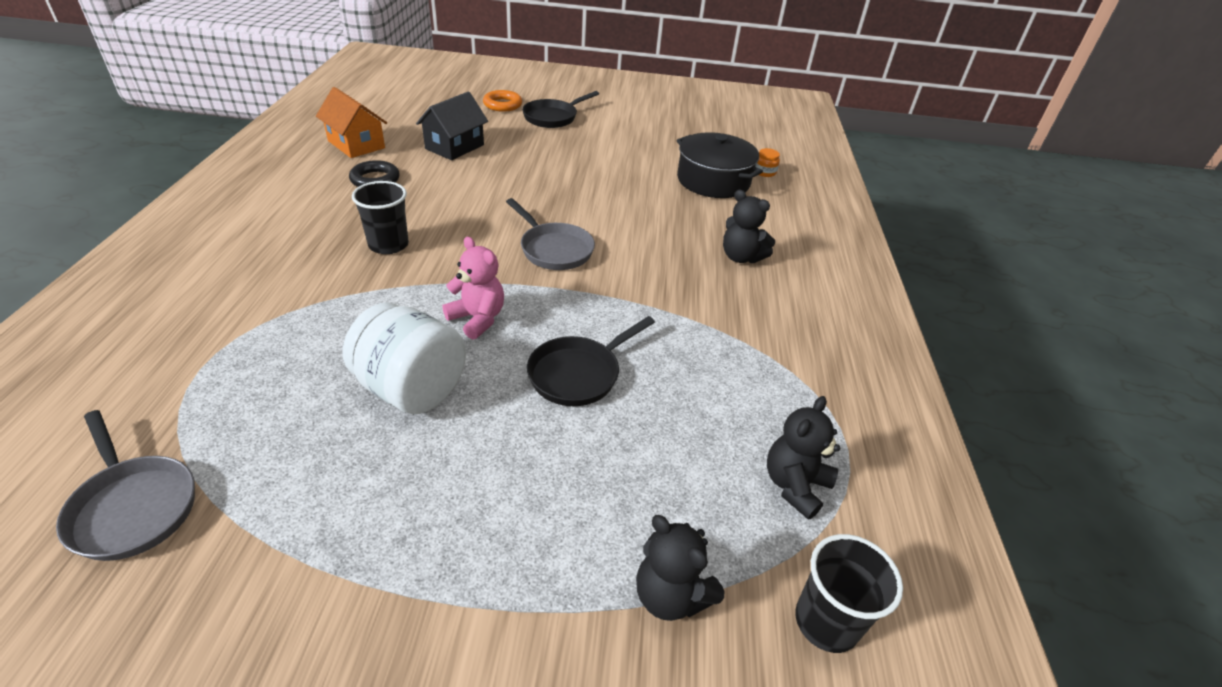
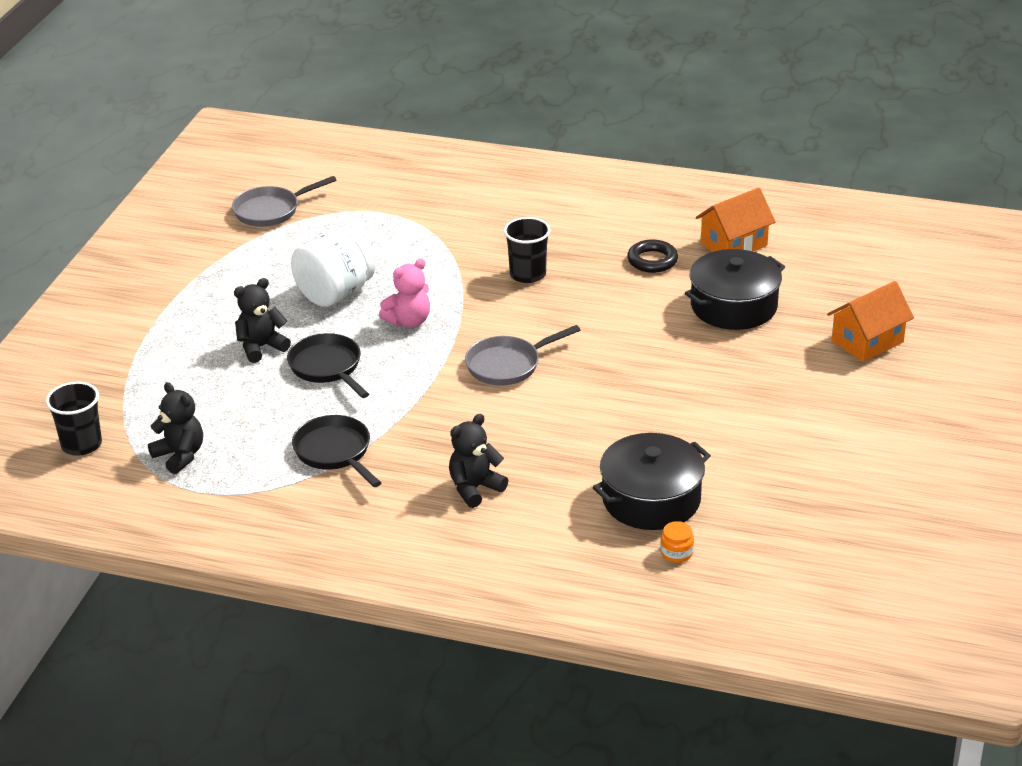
camera: 105 degrees right, 5 degrees down
black house [416,91,488,160] -> black pot [685,249,785,330]
orange ring [483,90,522,112] -> orange house [827,281,914,362]
black pan [522,91,599,128] -> black pan moved to [292,415,381,487]
black teddy bear [636,515,725,621] -> black teddy bear moved to [234,278,291,363]

